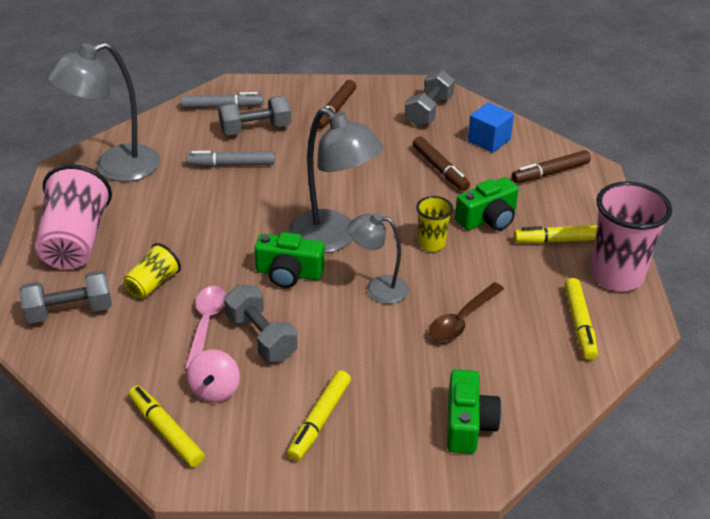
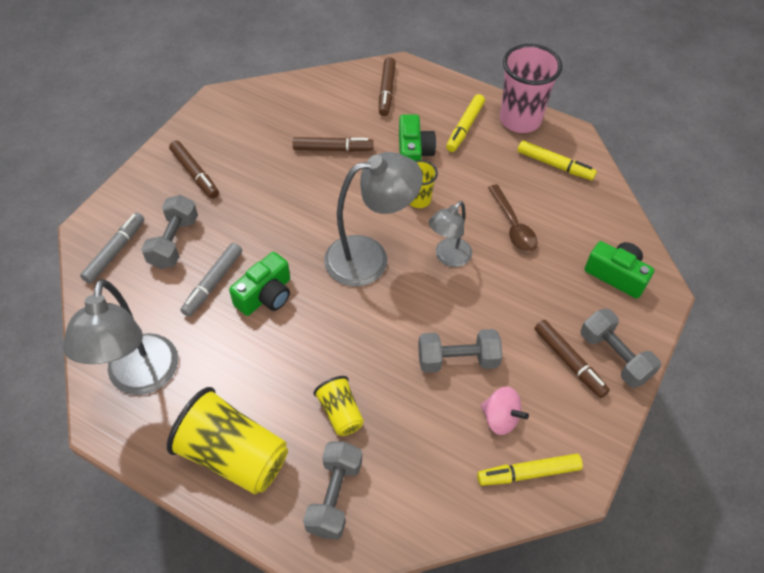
camera: 60 degrees left, 15 degrees up
pink cup [35,165,112,269] -> yellow cup [167,387,288,494]
pink spoon [184,286,227,370] -> none
green camera [255,232,325,288] -> green camera moved to [229,252,290,316]
yellow marker [287,370,351,461] -> brown marker [535,320,610,398]
grey dumbbell [405,70,455,127] -> grey dumbbell moved to [581,308,661,388]
blue cube [468,102,514,153] -> none

